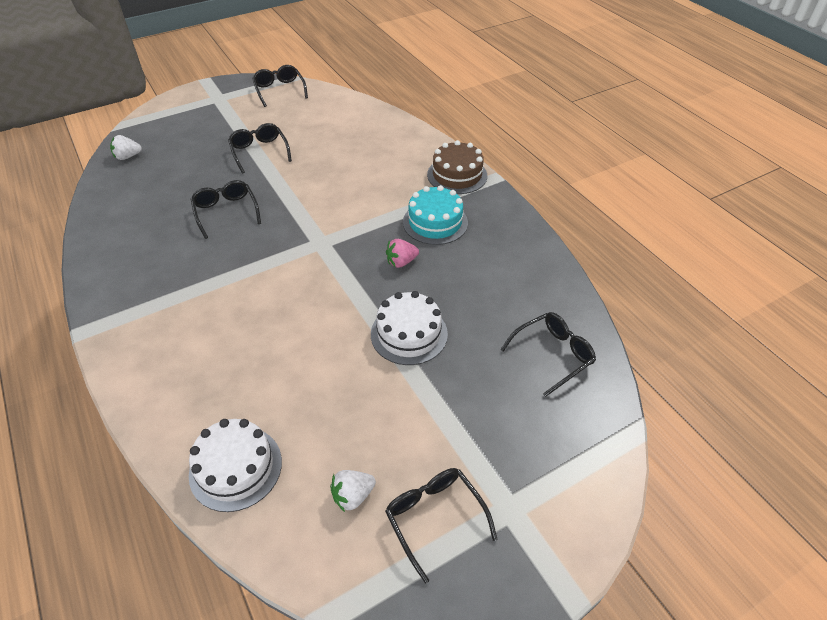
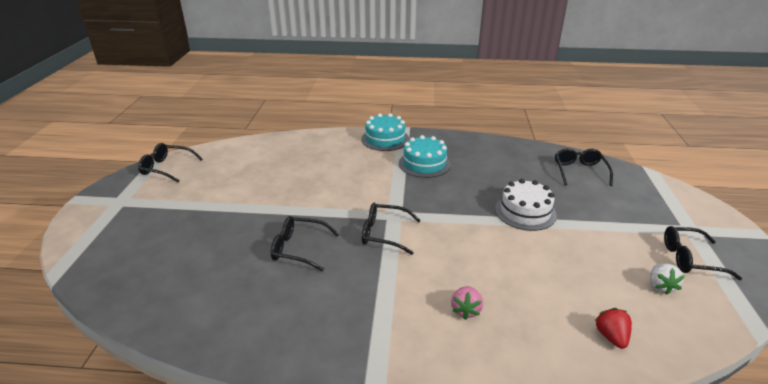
camera: 55 degrees left, 15 degrees down
white strawberry [110,135,142,160] -> none
white cake [189,419,282,512] -> red strawberry [595,308,632,349]
black glasses [228,123,292,174] -> black glasses moved to [362,203,421,255]
pink strawberry [386,239,419,268] -> pink strawberry moved to [451,286,483,320]
brown cake [427,140,487,194] -> turquoise cake [361,113,409,151]

